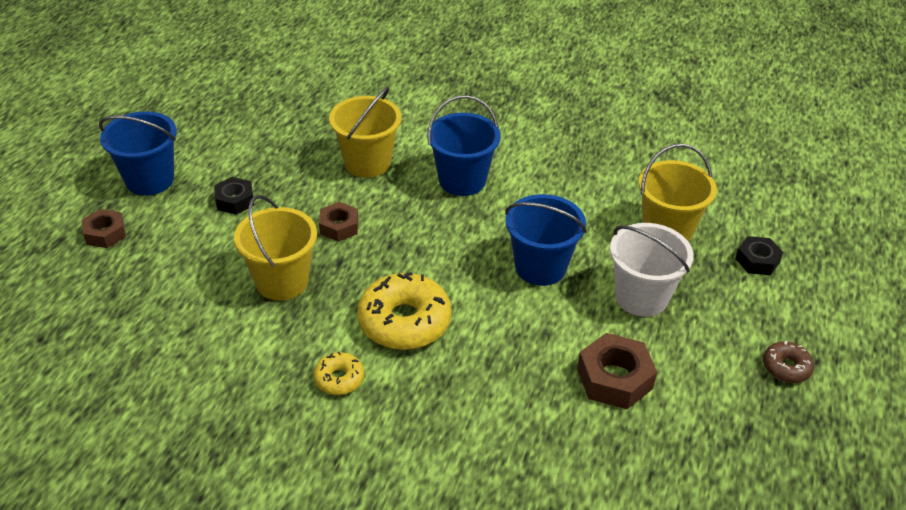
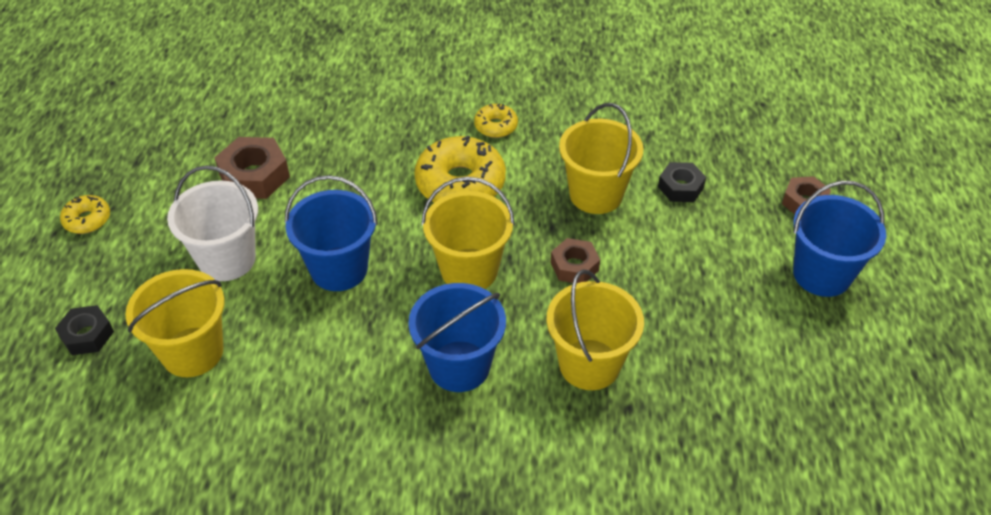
camera: 165 degrees right, 5 degrees up
black nut [214,177,254,215] -> black nut moved to [658,162,706,202]
brown donut [763,340,814,383] -> yellow donut [60,195,110,234]
none -> yellow bucket [421,177,515,289]

